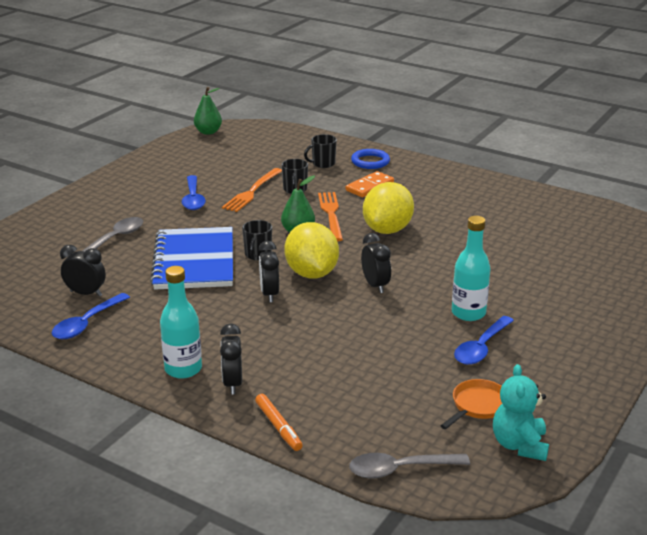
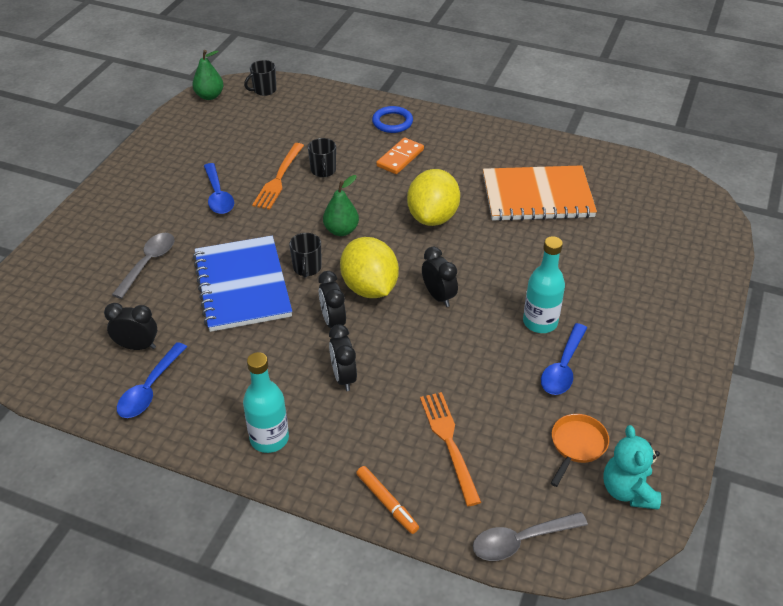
camera: 10 degrees left, 15 degrees up
black clock [220,323,242,395] -> black clock moved to [329,324,357,391]
black mug [304,134,337,168] -> black mug moved to [244,60,276,96]
orange fork [318,192,343,241] -> orange fork moved to [420,392,481,506]
none -> orange notebook [483,165,597,221]

